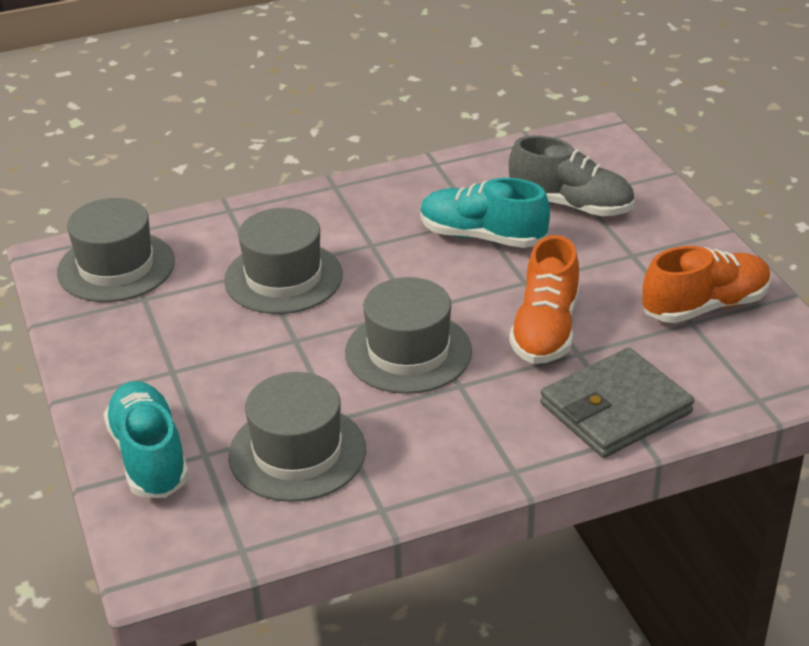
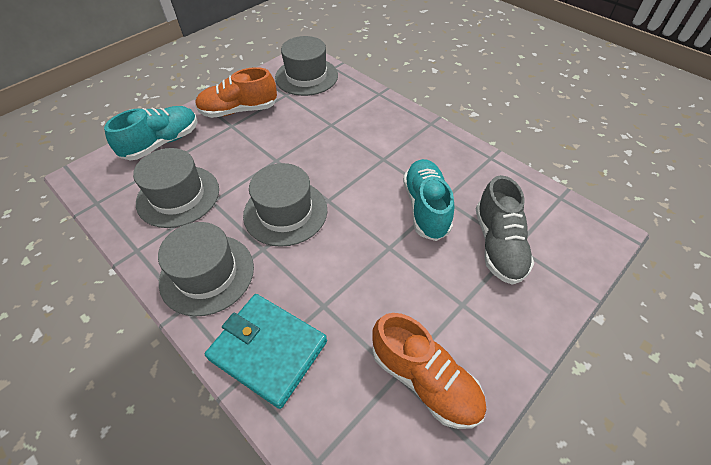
camera: 65 degrees right, 15 degrees up
grey hat [224,208,343,314] -> grey hat moved to [158,222,254,316]
orange shoe [509,235,579,364] -> orange shoe moved to [195,67,277,118]
grey wallet [540,347,694,458] -> turquoise wallet [205,294,327,409]

